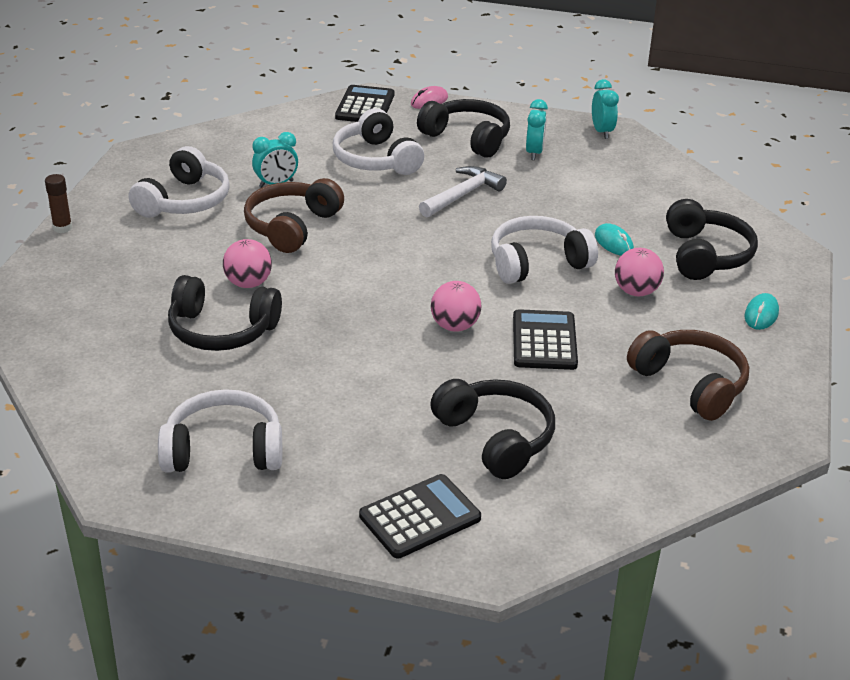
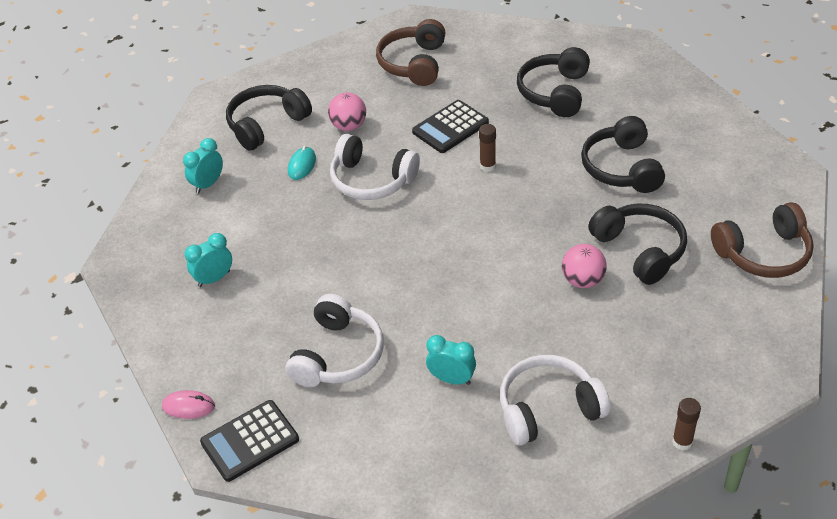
camera: 130 degrees left, 10 degrees up
white headphones [158,389,282,473] -> none
brown headphones [244,178,344,253] -> brown headphones moved to [711,202,814,278]
black calculator [359,474,481,559] -> none
black headphones [417,99,510,158] -> black headphones moved to [581,116,665,193]
white hammer [419,166,507,217] -> none
pink ball [431,281,481,332] -> brown glue stick [479,124,496,172]
turquoise clock [592,79,619,139] -> turquoise clock moved to [183,138,223,194]
turquoise mouse [745,293,779,330] -> none

